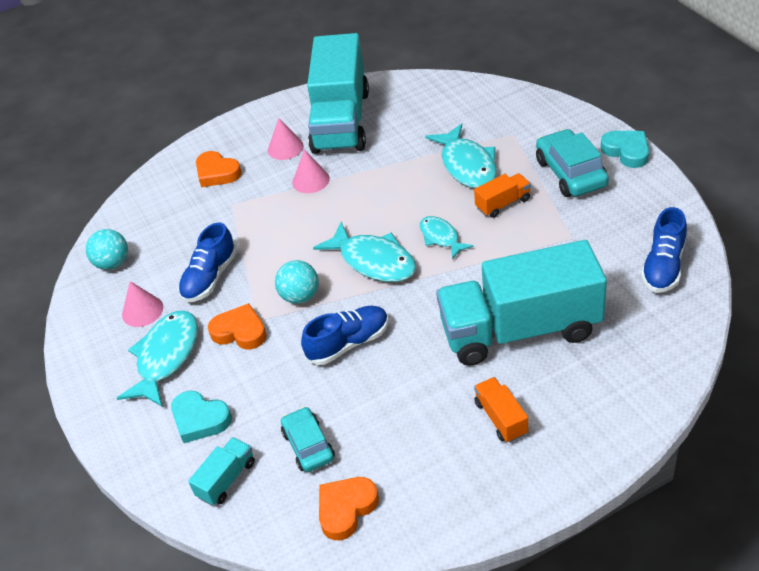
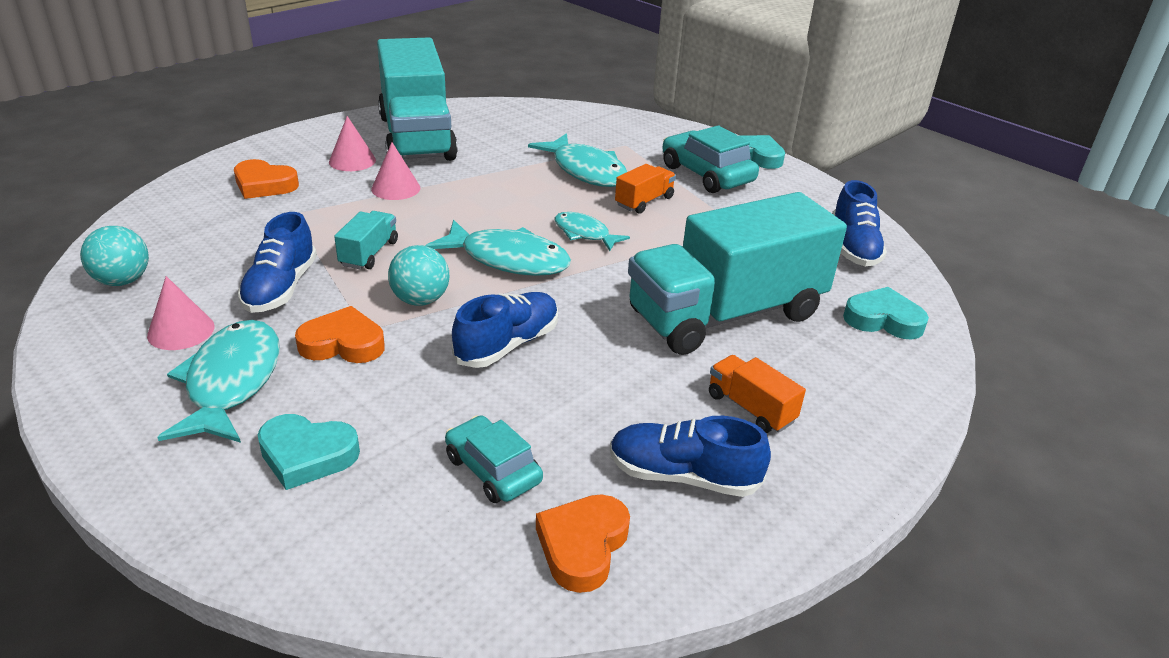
camera: 25 degrees left, 10 degrees down
turquoise truck [188,437,255,506] -> turquoise truck moved to [334,211,398,269]
none -> blue shoe [610,416,771,497]
none -> turquoise heart [843,287,929,340]

